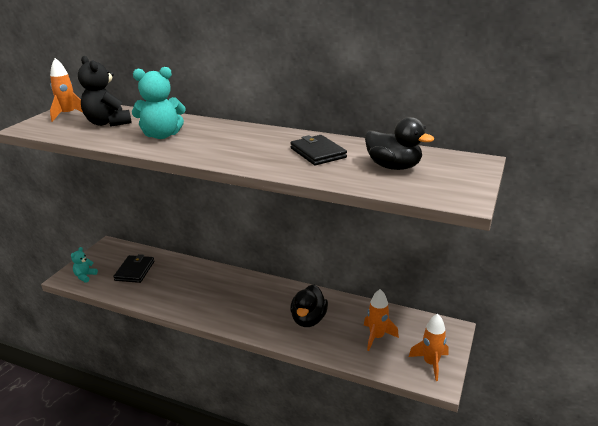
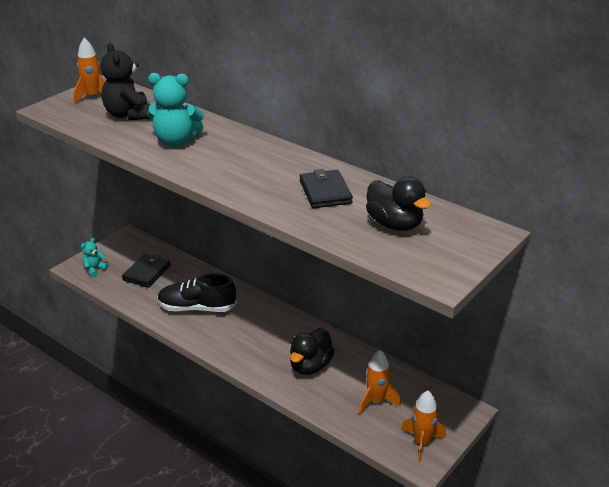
camera: 15 degrees right, 5 degrees up
none -> black shoe [157,274,237,312]

